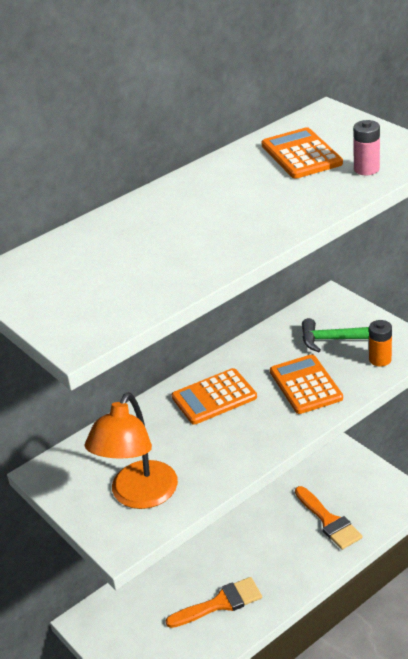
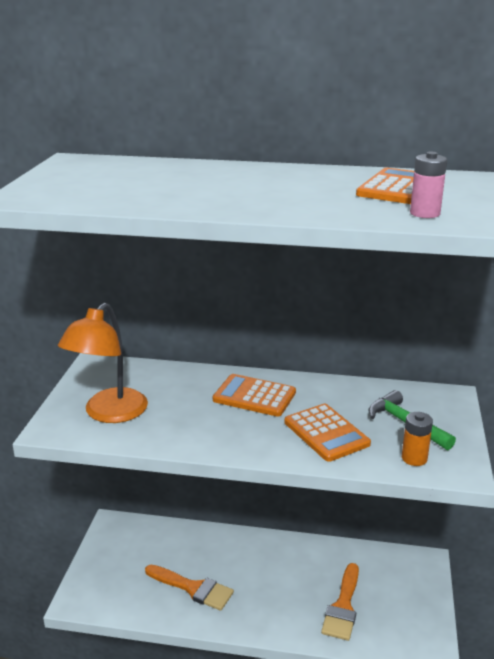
camera: 45 degrees right, 10 degrees down
orange lamp [85,392,178,509] -> orange lamp turned 45 degrees counterclockwise [58,303,148,423]
orange calculator [270,354,343,414] -> orange calculator turned 120 degrees clockwise [284,404,371,462]

